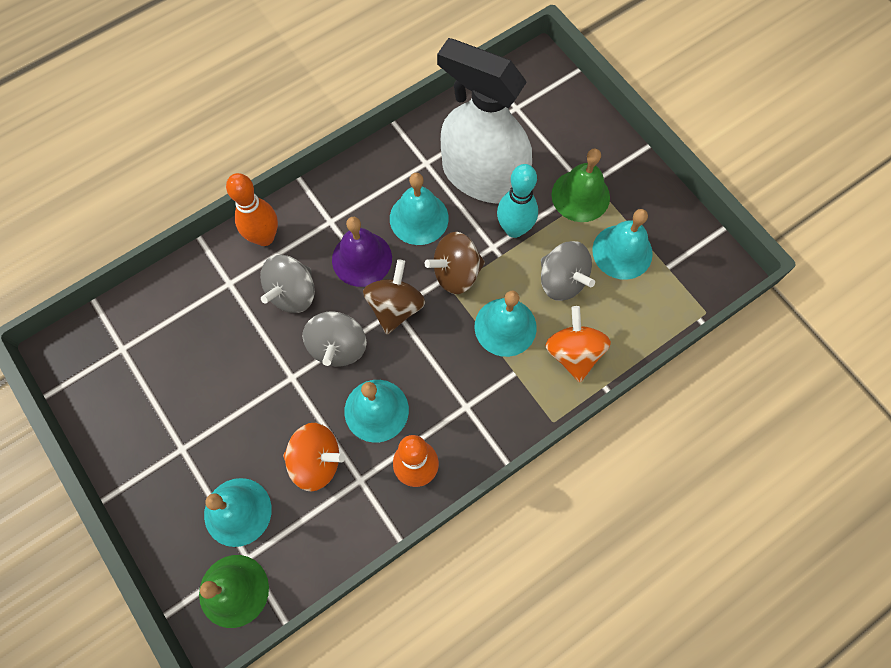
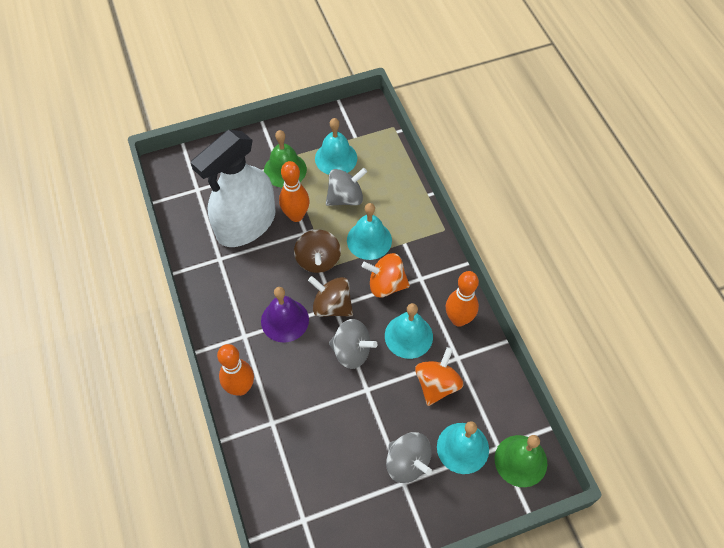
camera: 75 degrees left, 10 degrees down
grey spinning top [260,255,315,313] -> grey spinning top moved to [386,432,432,483]
turquoise bell [390,173,449,245] -> none
turquoise bowling pin [497,164,538,238] -> orange bowling pin [279,161,310,222]
orange spinning top [545,306,611,382] -> orange spinning top moved to [362,253,410,297]

